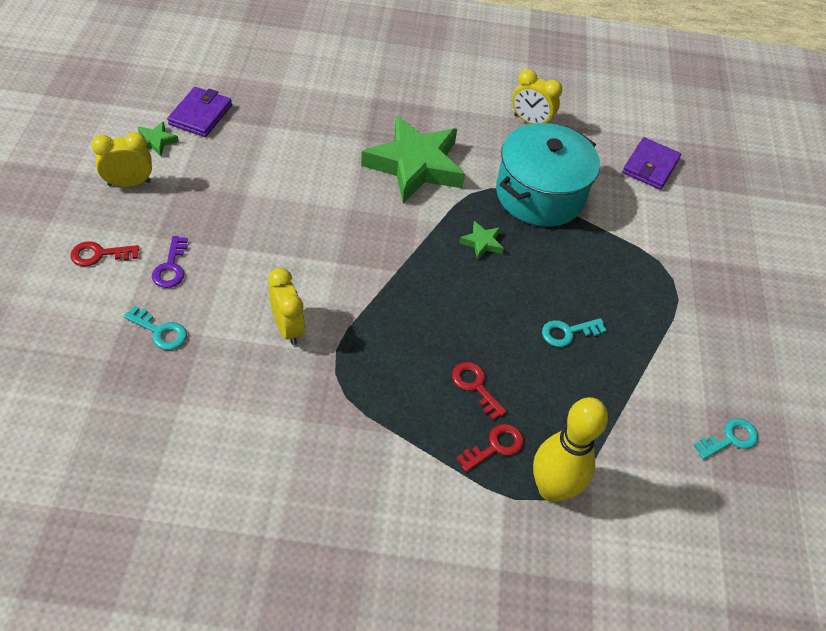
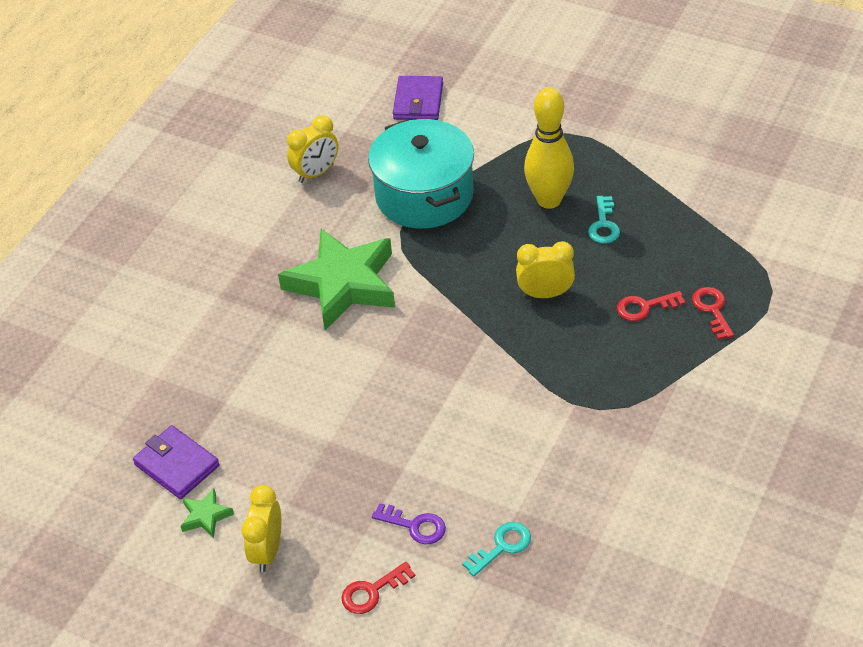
camera: 60 degrees left, 5 degrees down
red key [70,241,139,267] -> red key turned 45 degrees clockwise [341,562,415,614]
yellow clock [268,268,305,345] -> yellow clock moved to [516,241,575,298]
green star [459,221,504,260] -> none
yellow bowling pin [533,397,608,502] -> yellow bowling pin moved to [524,88,574,209]
purple wallet [622,137,681,190] -> purple wallet turned 45 degrees clockwise [393,76,443,120]
turquoise key [694,418,758,460] -> none

